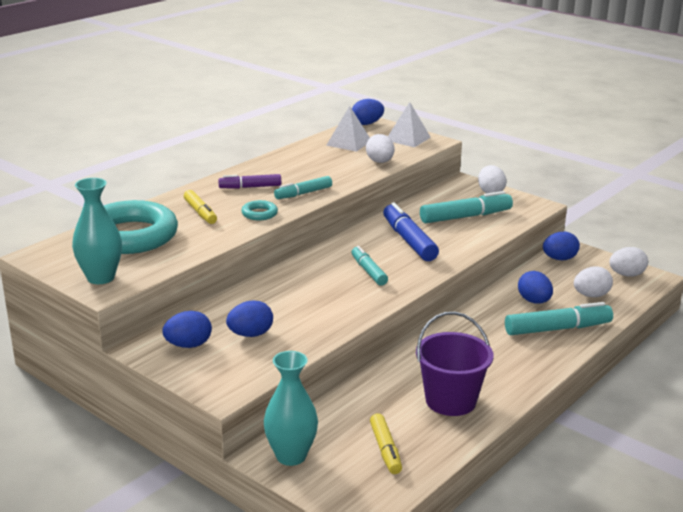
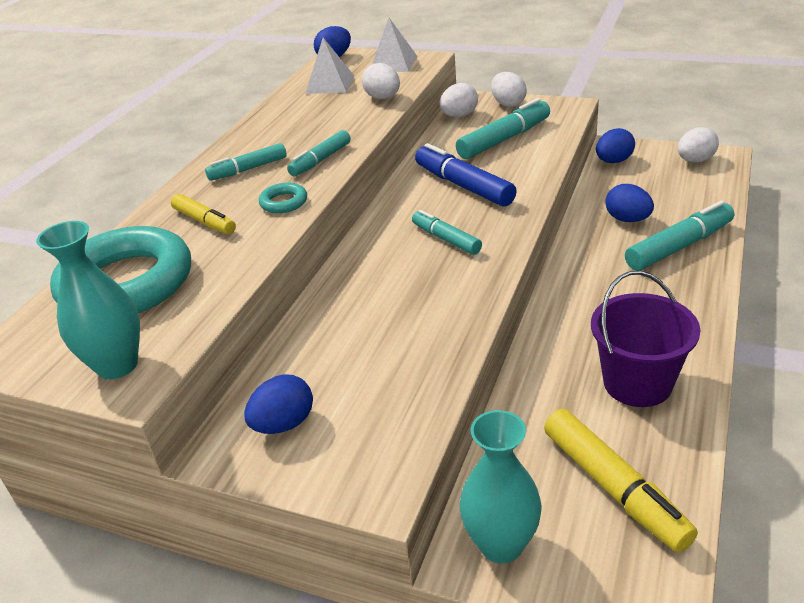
camera: 15 degrees left, 10 degrees up
purple marker [218,174,281,189] -> turquoise marker [205,143,287,181]
blue egg [226,300,273,337] -> none
yellow marker [370,413,402,474] -> yellow marker [544,409,698,553], size x1.61
white egg [574,266,613,297] -> white egg moved to [439,83,478,117]

